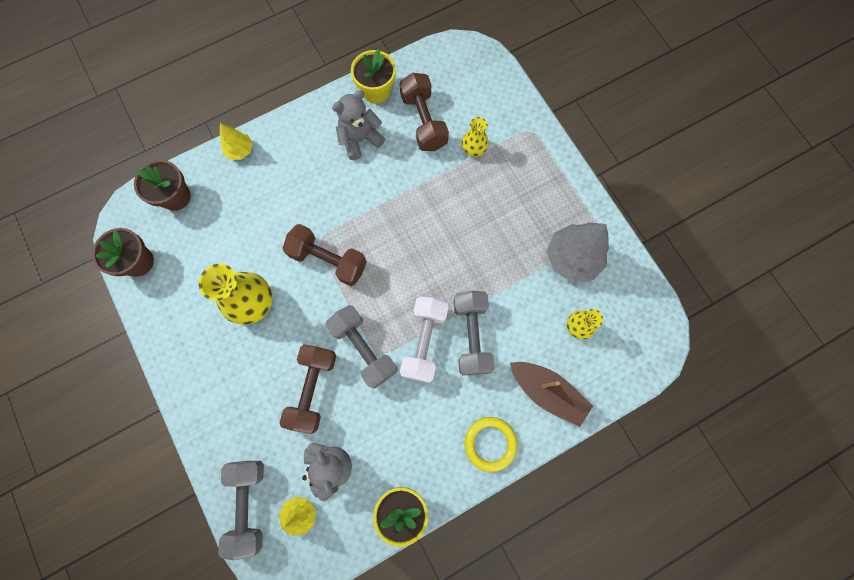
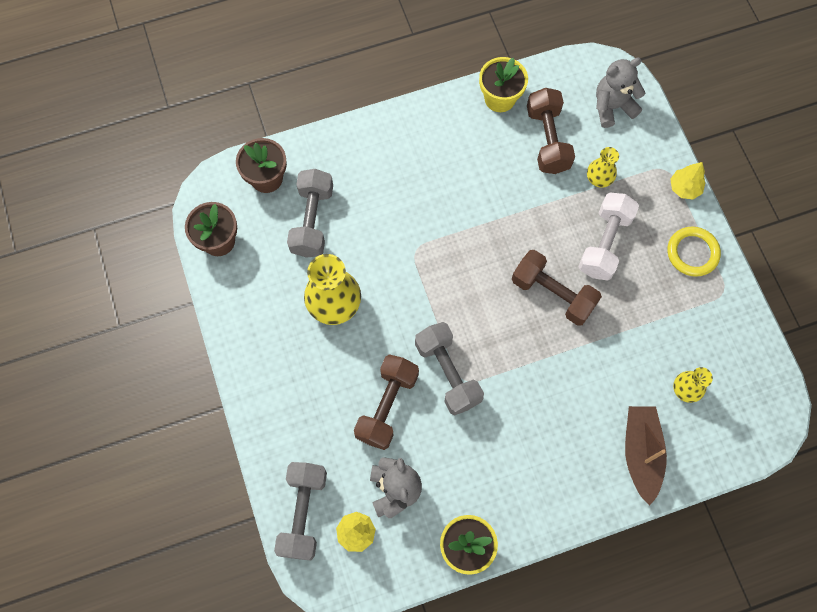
camera: 10 degrees right, 5 degrees down
yellow tree [220,123,253,160] -> yellow tree moved to [670,162,705,199]
brown dumbbell [282,224,367,286] -> brown dumbbell moved to [512,250,602,326]
grey teddy bear [332,90,385,160] -> grey teddy bear moved to [596,58,645,128]
white dumbbell [400,296,449,383] -> white dumbbell moved to [578,193,639,281]
grey dumbbell [454,291,495,375] -> grey dumbbell moved to [287,169,333,258]
yellow ring [464,417,517,472] -> yellow ring moved to [667,226,721,277]
brown boat [510,362,593,427] -> brown boat turned 135 degrees counterclockwise [625,406,667,506]
grey tree [547,222,609,283] -> none

